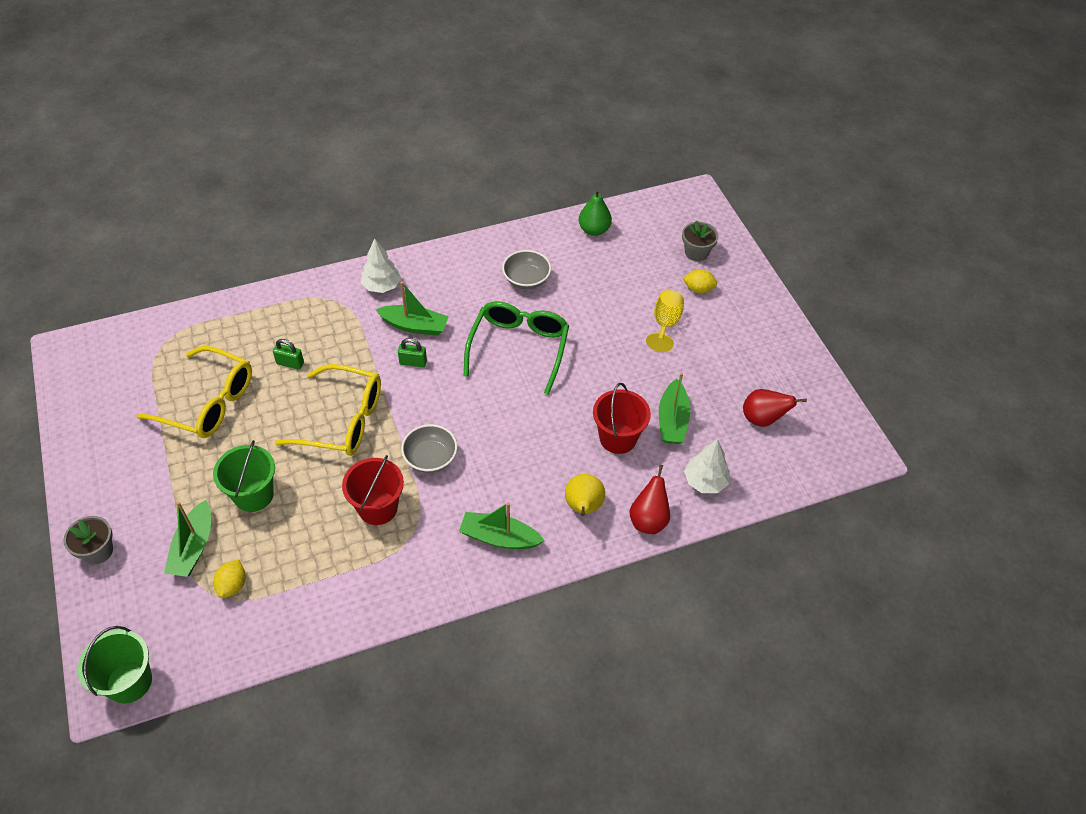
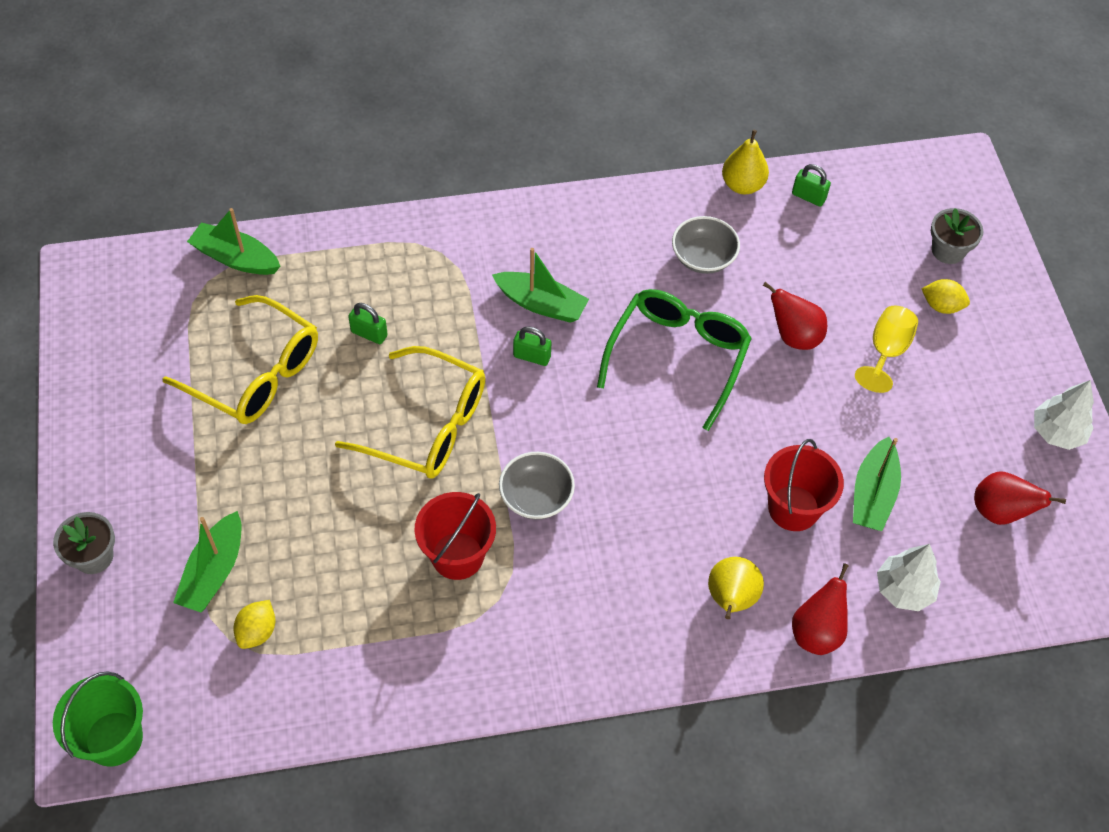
camera: 10 degrees right, 5 degrees up
green bucket [213,440,275,512] -> none
white tree [361,238,401,293] -> white tree moved to [1034,380,1094,450]
green boat [459,502,545,549] -> green boat moved to [187,208,280,275]
green pear [579,189,612,236] -> green padlock [792,164,831,207]
none -> yellow pear [722,130,769,194]
none -> red pear [763,282,827,350]

